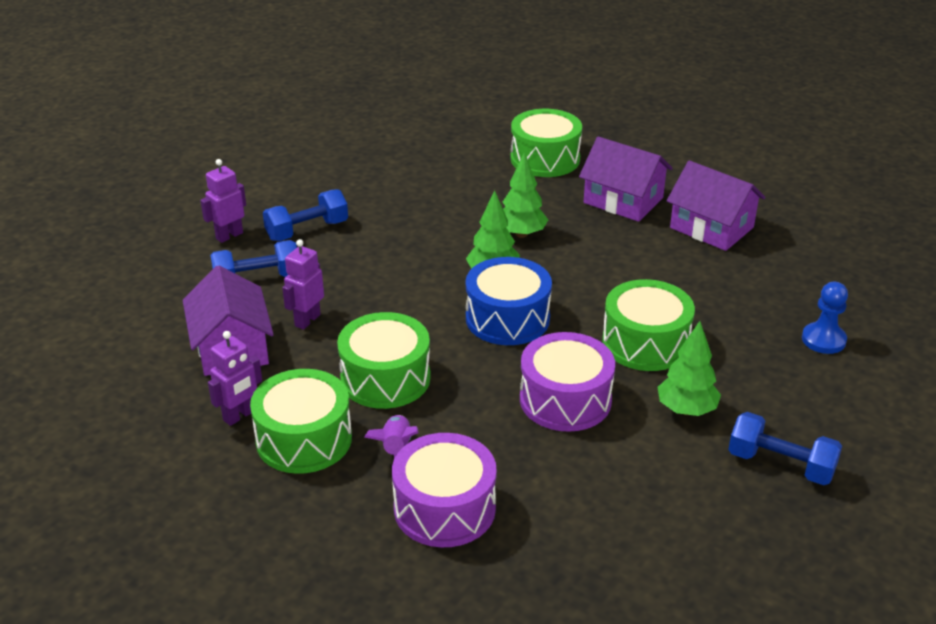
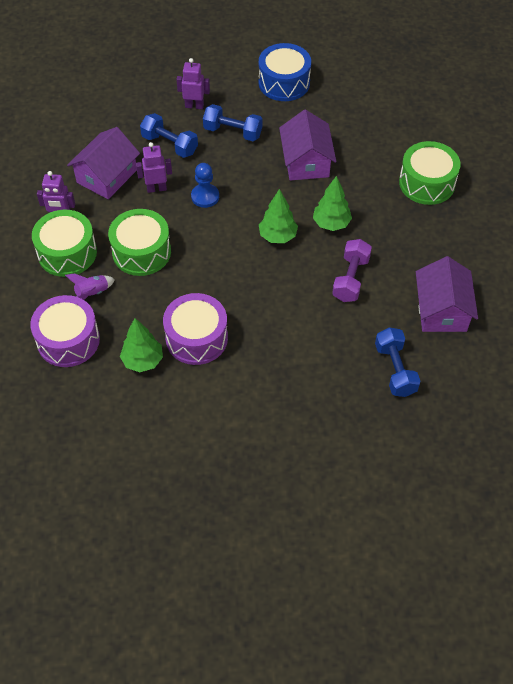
camera: 50 degrees right, 20 degrees up
blue drum [466,257,552,345] -> blue drum moved to [259,43,311,101]
purple house [579,137,673,222] -> purple house moved to [279,110,336,181]
green drum [602,279,695,371] -> none
green tree [657,321,721,416] -> green tree moved to [120,318,163,372]
blue dumbbell [728,412,842,485] -> blue dumbbell moved to [375,327,421,397]
blue pawn [802,282,848,354] -> blue pawn moved to [191,163,219,208]
none -> purple dumbbell [332,239,372,302]

